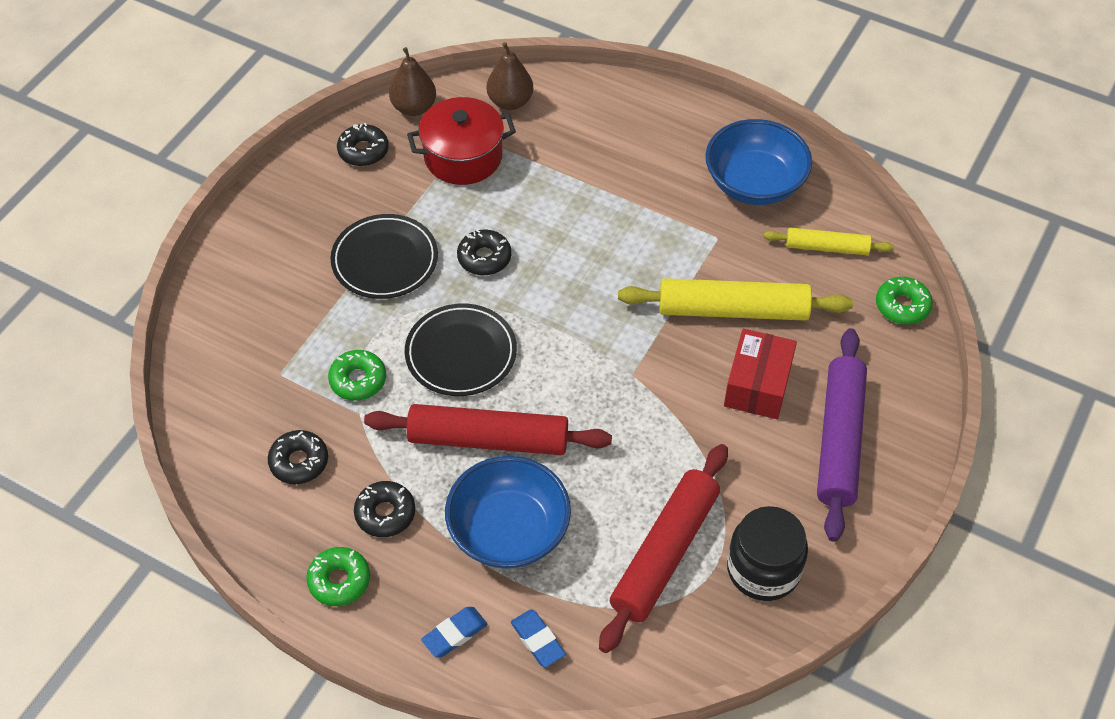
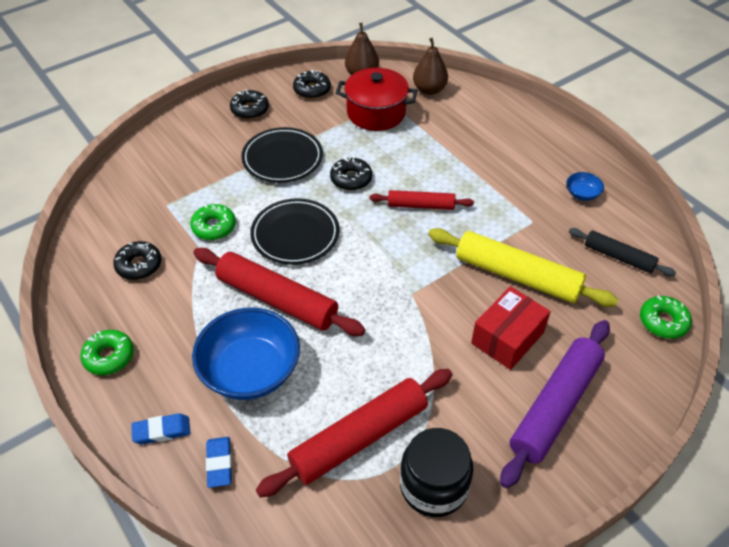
camera: 25 degrees right, 5 degrees down
black donut [354,481,415,537] -> black donut moved to [230,89,269,119]
blue bowl [705,119,812,205] -> blue bowl [566,172,604,201], size x0.43
yellow rolling pin [764,227,894,255] -> black rolling pin [569,228,676,276]
none -> red rolling pin [369,190,474,210]

